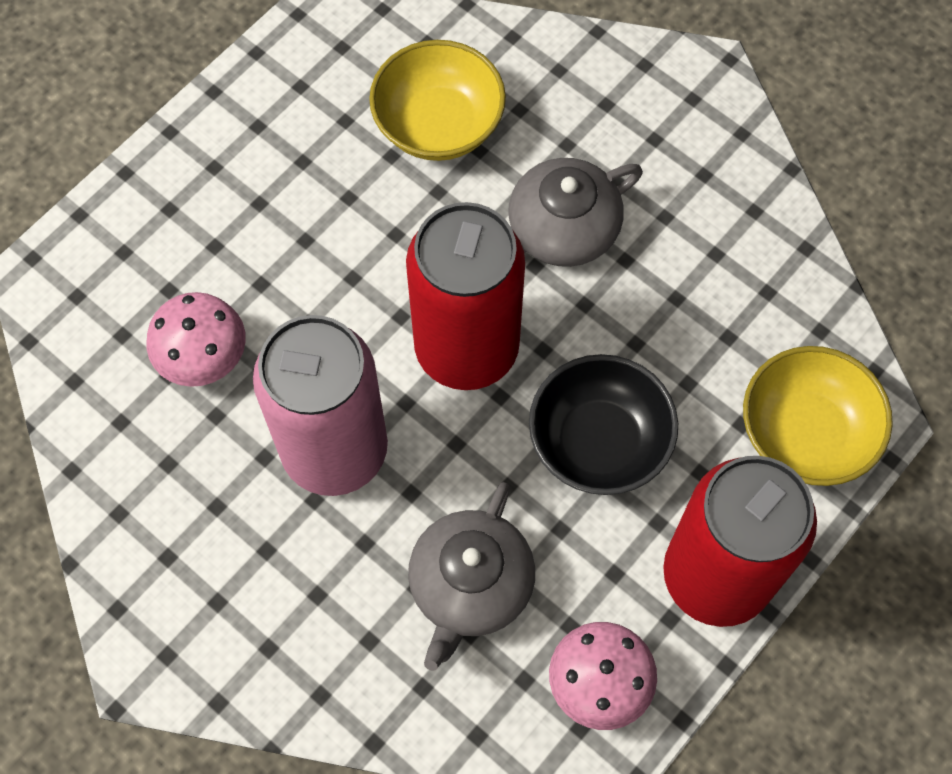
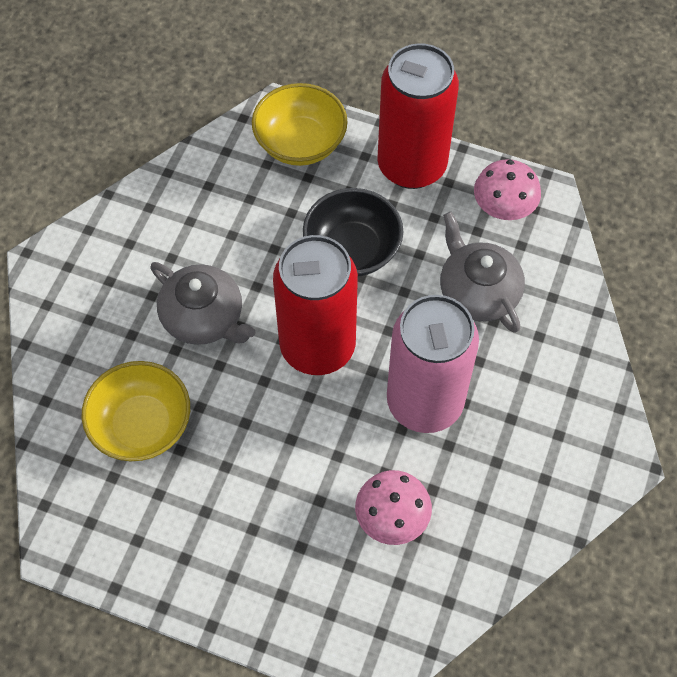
camera: 110 degrees left, 5 degrees down
grey teapot [408,482,535,671] -> grey teapot turned 120 degrees counterclockwise [440,212,525,333]

